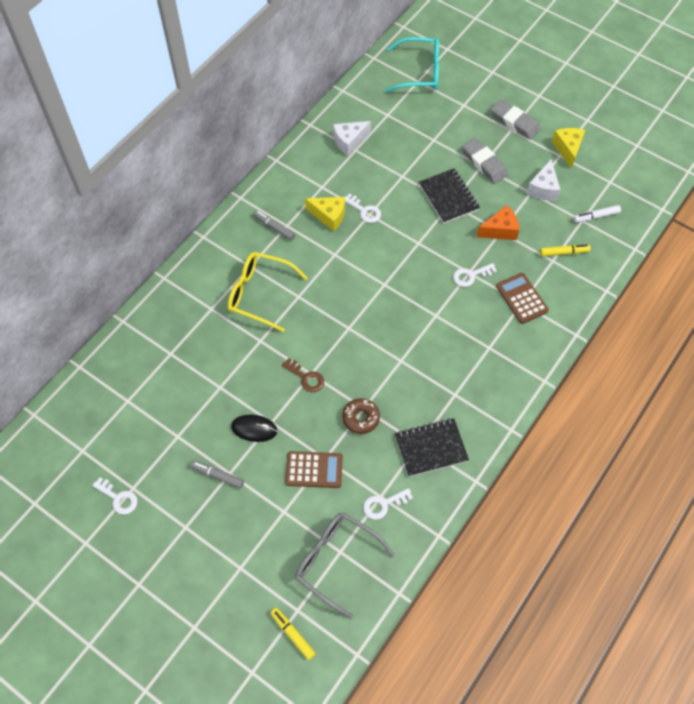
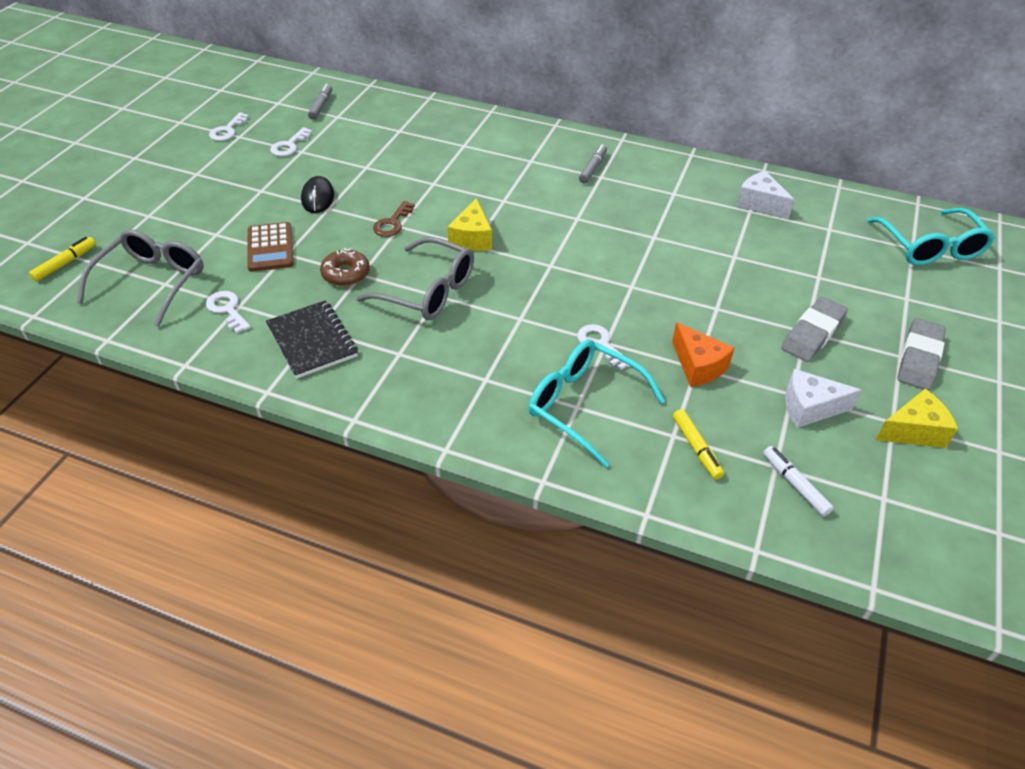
camera: 75 degrees right, 15 degrees down
grey marker [191,461,244,488] -> grey marker moved to [308,84,332,120]
yellow glasses [228,252,307,332] -> none
yellow cheese [305,197,345,231] -> yellow cheese moved to [447,198,492,251]
white key [345,193,381,223] -> white key moved to [270,127,312,156]
black notebook [419,169,480,224] -> none
brown calculator [496,273,549,324] -> turquoise glasses [528,339,665,467]
none -> grey glasses [356,237,474,320]

